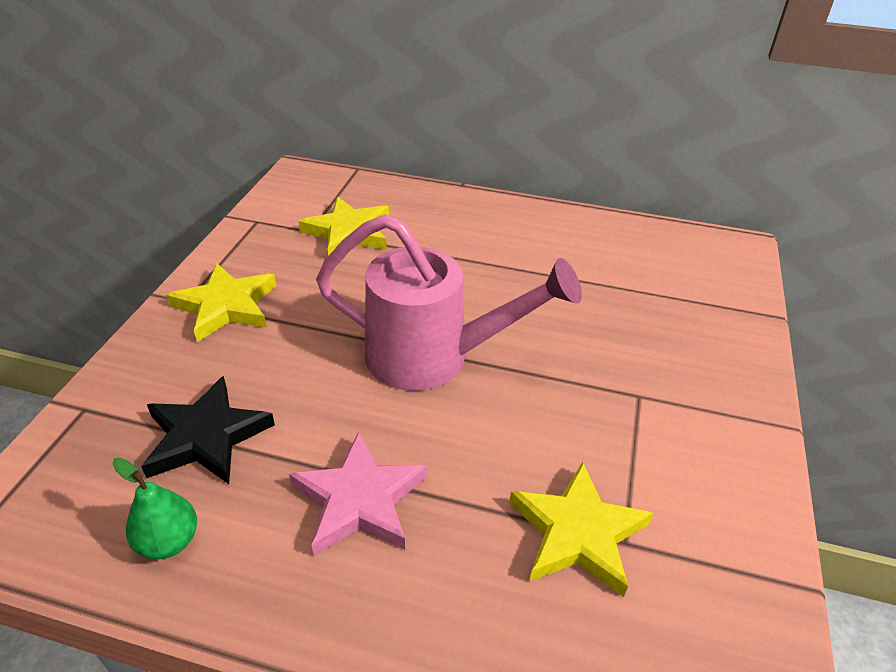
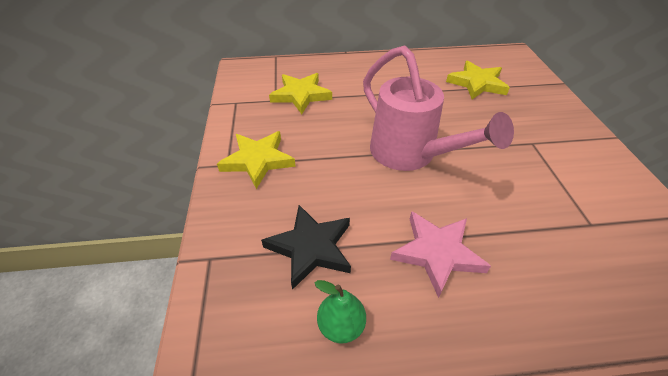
camera: 20 degrees left, 5 degrees up
pink watering can [316,214,582,391] -> pink watering can turned 60 degrees clockwise [363,45,514,171]
yellow star [509,462,653,597] -> yellow star moved to [446,60,510,99]

